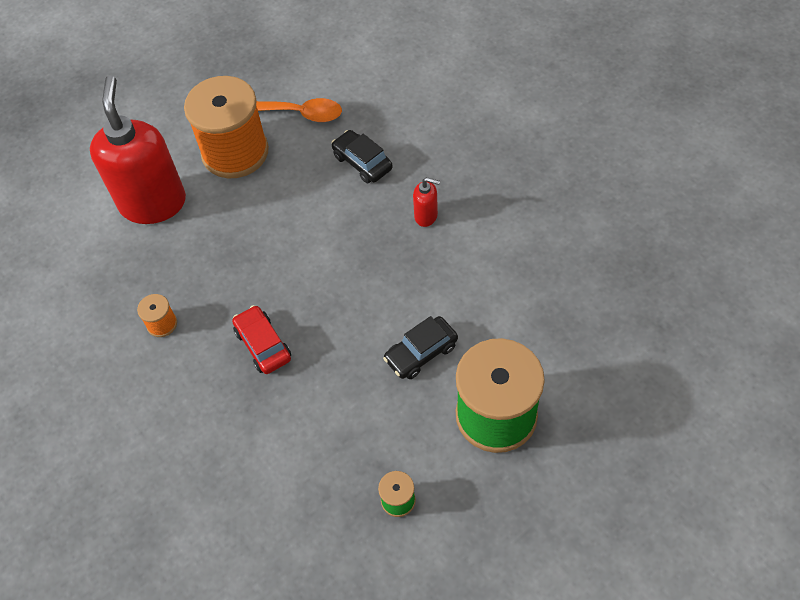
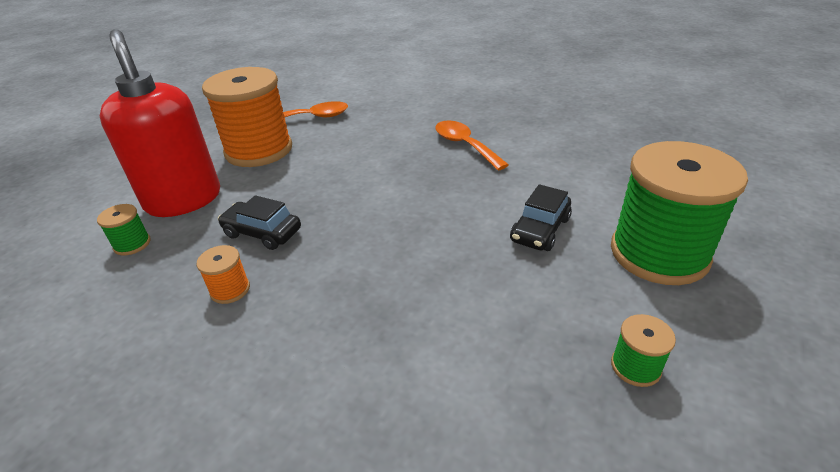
camera: 25 degrees left, 20 degrees down
red car [232,305,291,374] -> none
black car [331,130,393,184] -> black car moved to [218,195,301,250]
red soap dispenser [413,177,440,227] -> orange spoon [436,121,509,170]
none -> green spool [97,204,151,255]

